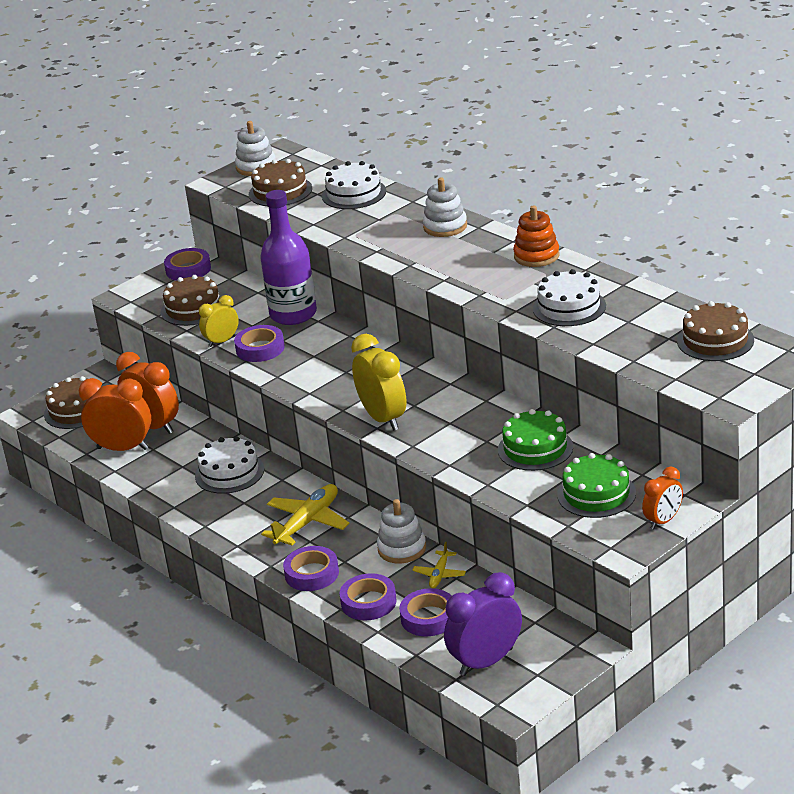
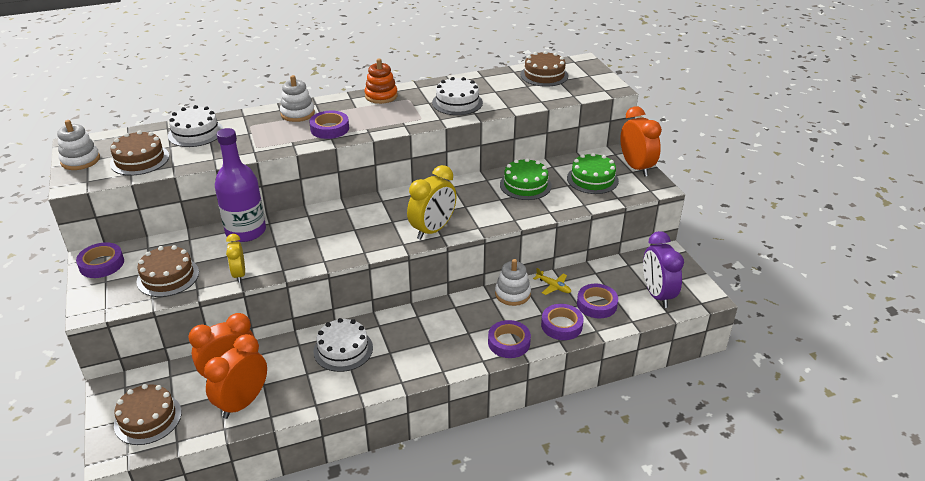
camera: 70 degrees left, 5 degrees up
purple tape [234,325,285,362] -> purple tape moved to [309,111,349,139]
yellow plane [261,484,350,545] -> none
yellow clock [351,334,407,431] -> yellow clock turned 135 degrees clockwise [407,165,457,240]
orange clock [642,466,683,529] -> orange clock [620,106,662,177], size x1.69

